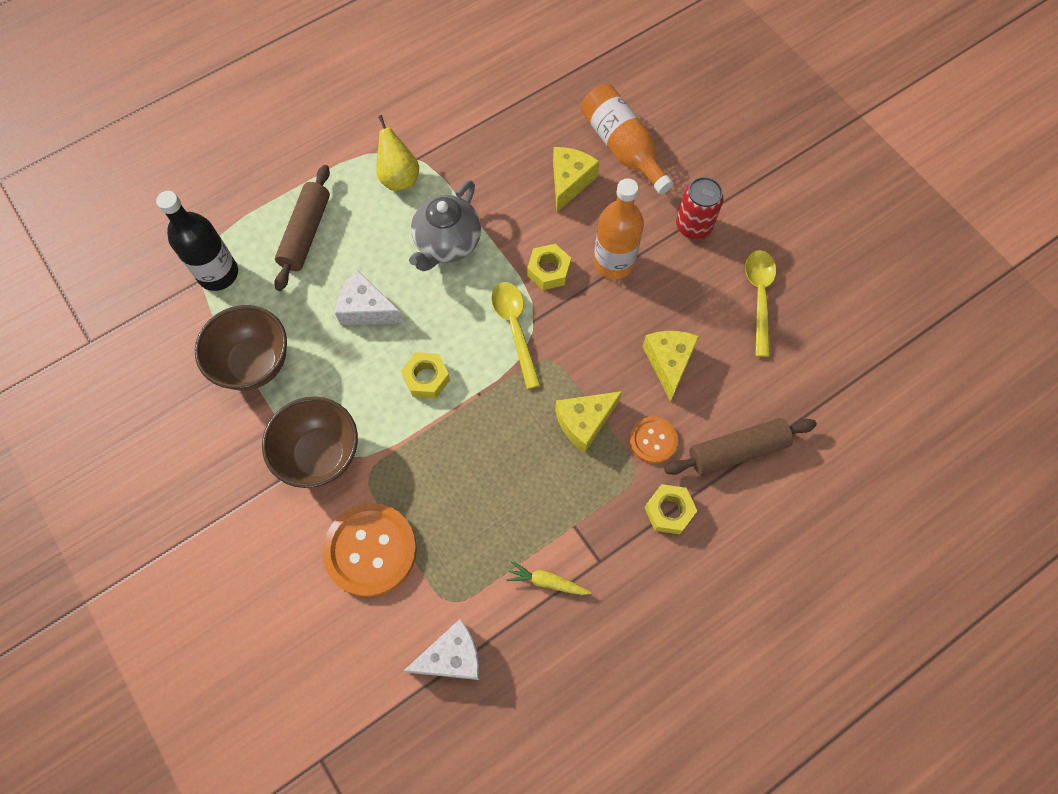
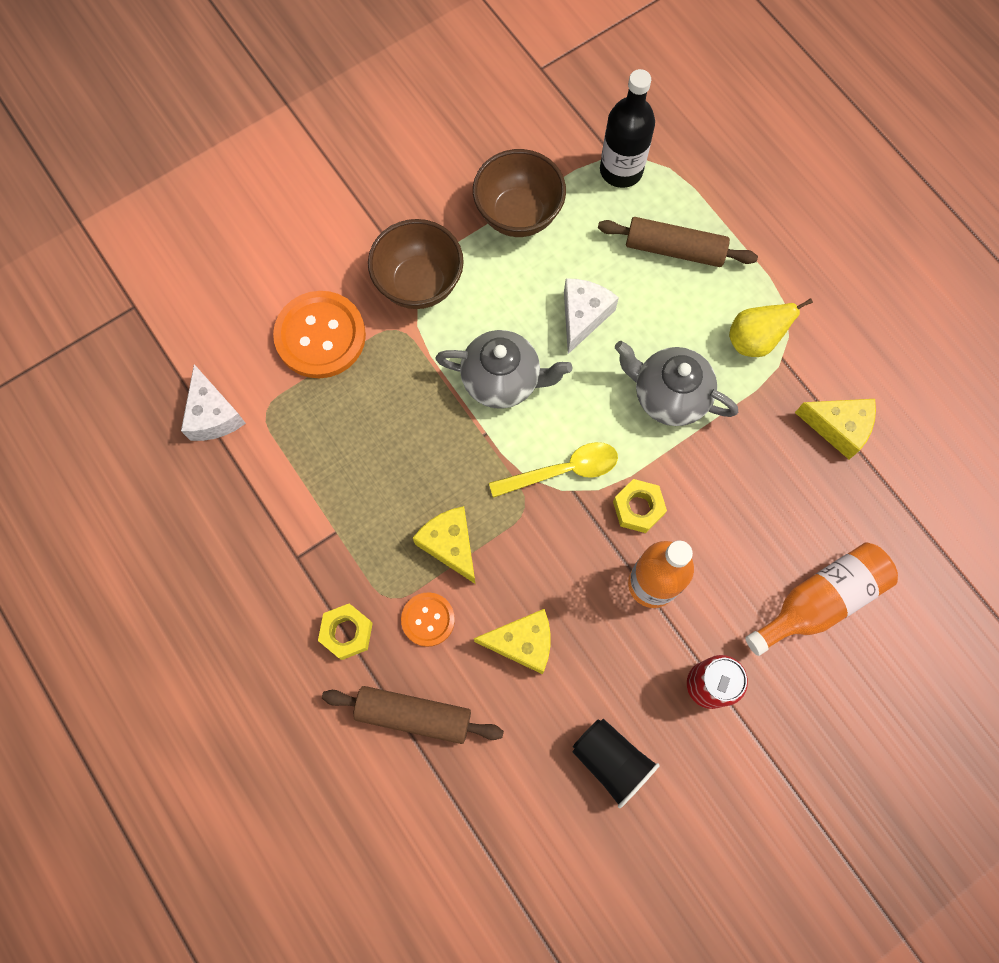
camera: 90 degrees right, 5 degrees up
yellow nut [401,352,450,398] -> grey teapot [435,330,572,409]
yellow carrot [506,561,592,595] -> none
yellow cheese [553,147,600,212] -> yellow cheese moved to [795,399,876,459]
brown rolling pin [664,418,817,475] -> brown rolling pin turned 60 degrees counterclockwise [322,686,504,744]
yellow spoon [745,250,776,357] -> black cup [573,719,660,808]

